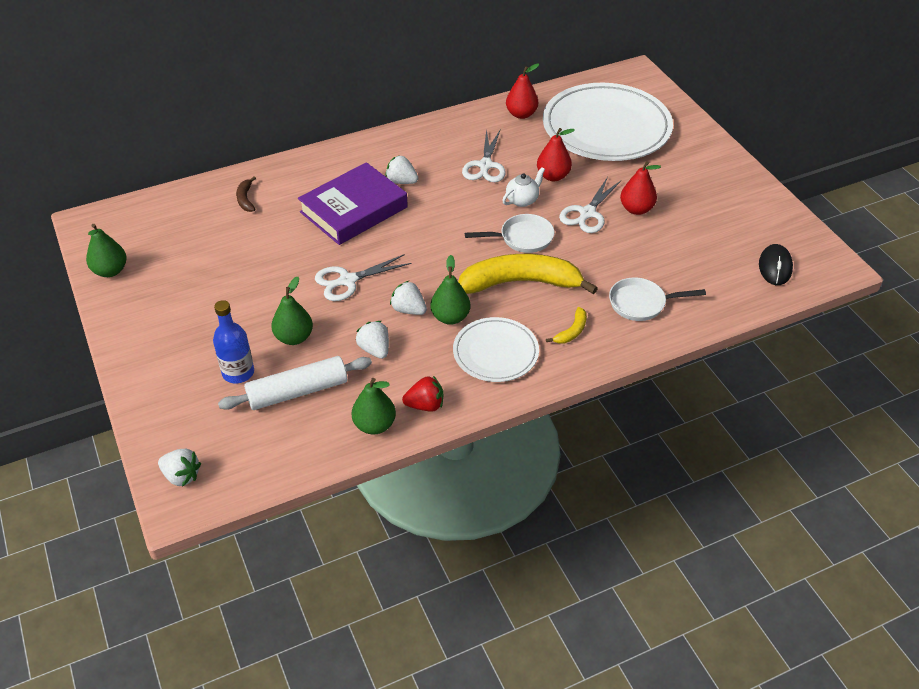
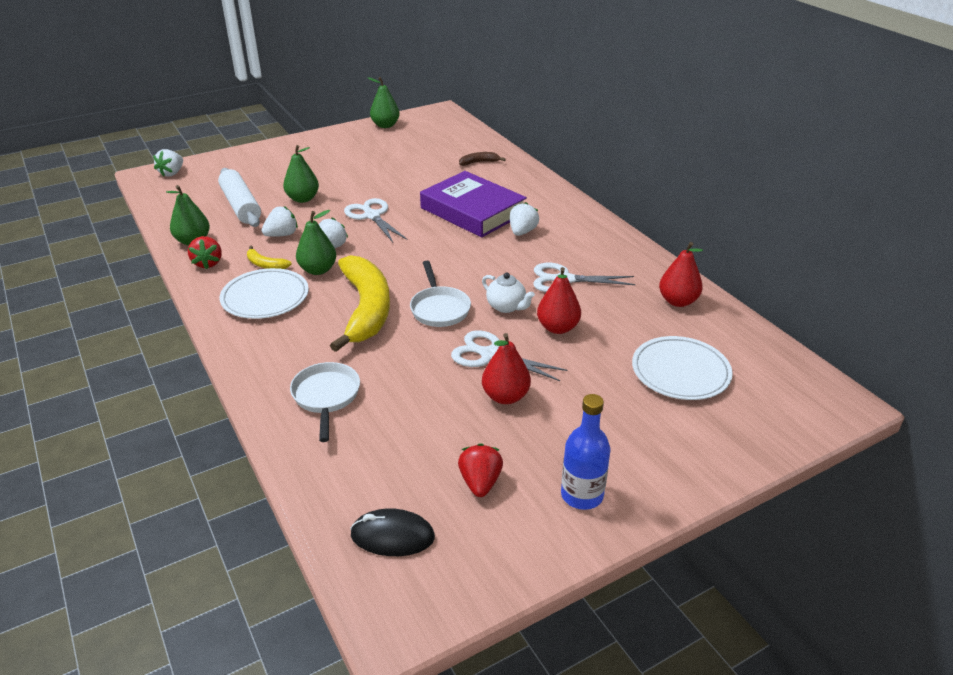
camera: 85 degrees right, 10 degrees down
blue bottle [213,300,254,383] -> blue bottle moved to [561,394,610,510]
white plate [543,83,673,161] -> white plate [632,336,733,400], size x0.53
yellow banana [546,307,587,344] -> yellow banana moved to [247,245,292,269]
none -> red strawberry [458,443,503,497]

